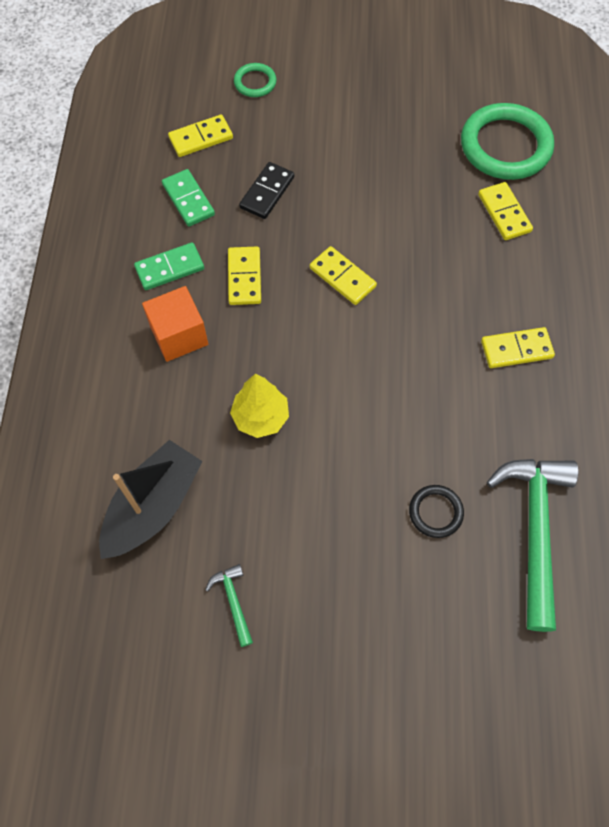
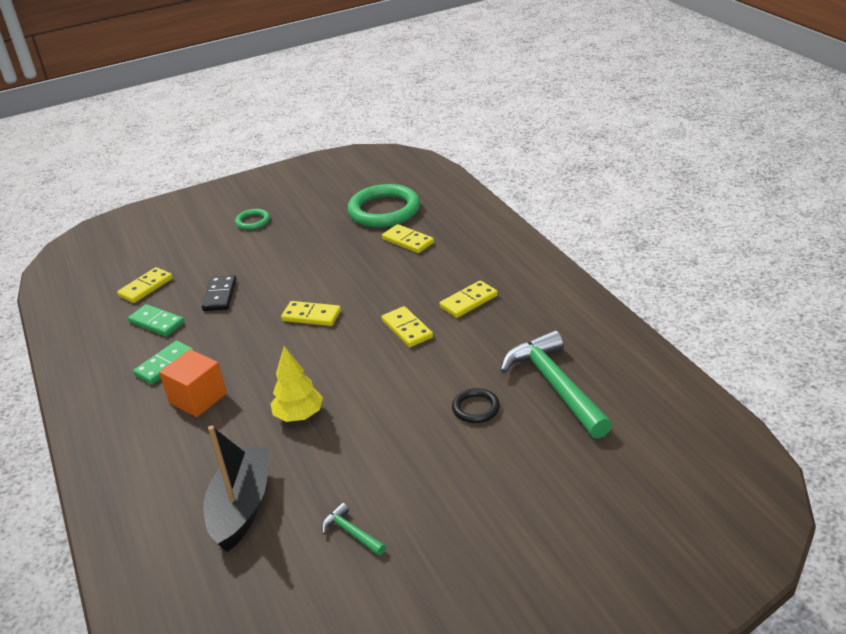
camera: 25 degrees left, 30 degrees down
yellow domino [228,247,261,305] -> yellow domino moved to [381,306,433,347]
green ring [234,63,277,97] -> green ring moved to [235,209,270,230]

